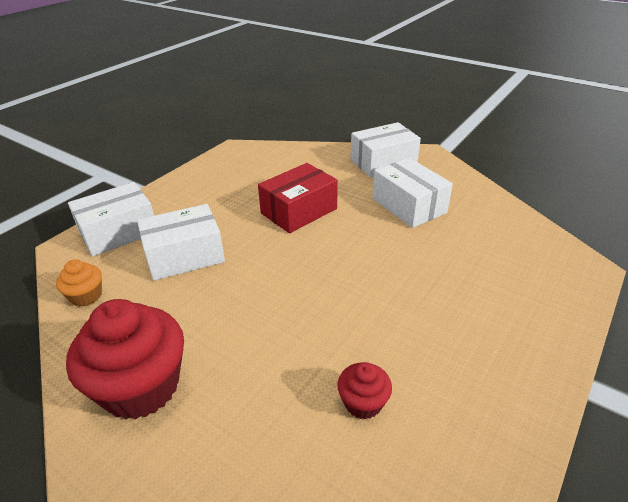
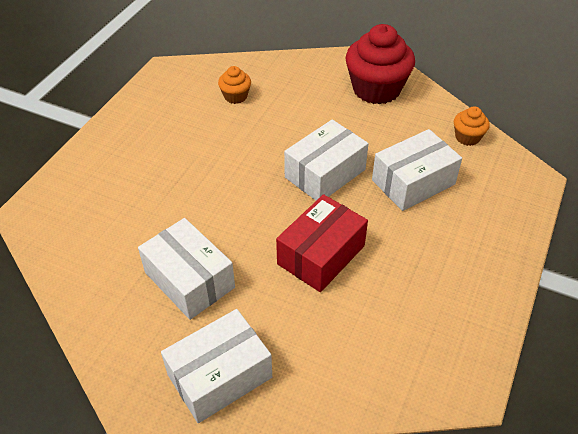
camera: 170 degrees right, 10 degrees up
white box [68,182,154,256] -> white box moved to [284,120,369,201]
red cupcake [337,362,392,420] -> orange cupcake [218,66,251,104]

